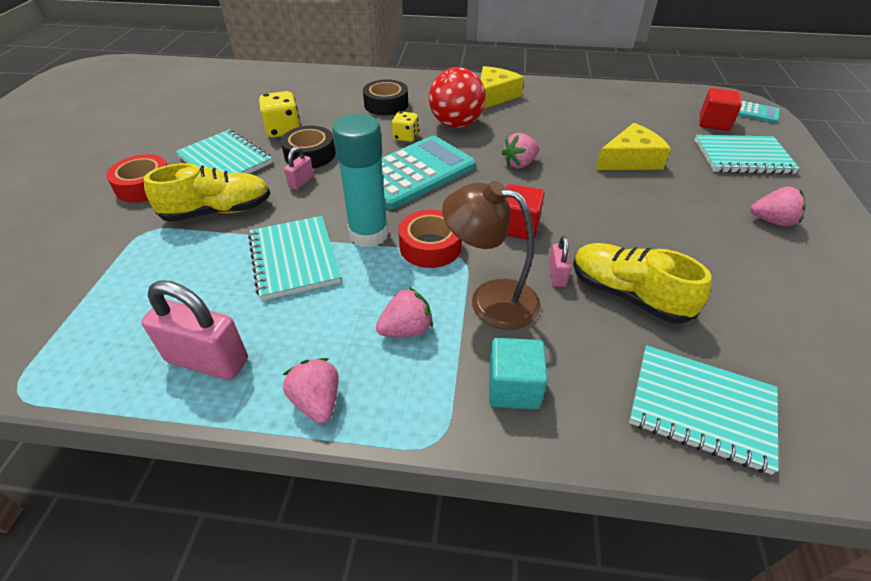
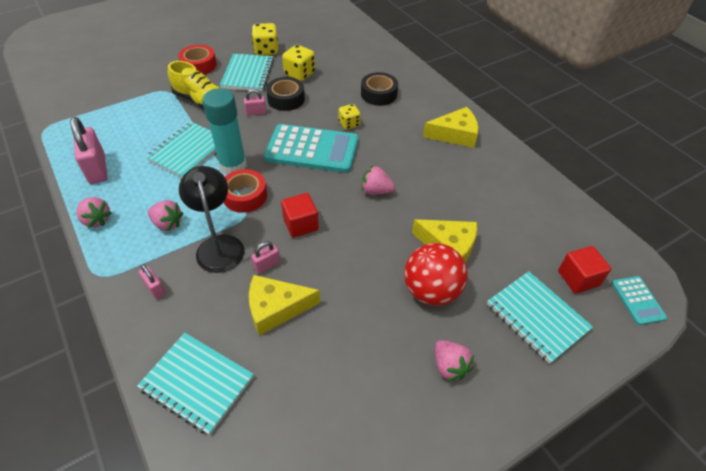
camera: 50 degrees right, 5 degrees up
pink strawberry [283,358,339,424] -> pink strawberry turned 105 degrees clockwise [77,197,112,228]
red ball [429,67,486,128] -> red ball moved to [404,243,468,306]
brown lamp [442,181,541,330] -> black lamp [179,166,244,273]
turquoise cube [489,338,548,410] -> pink padlock [139,264,166,299]
yellow shoe [573,243,711,324] -> yellow cheese [249,275,320,336]
turquoise notebook [629,345,778,475] -> turquoise notebook turned 45 degrees counterclockwise [137,333,254,435]
none -> yellow dice [252,23,278,55]

